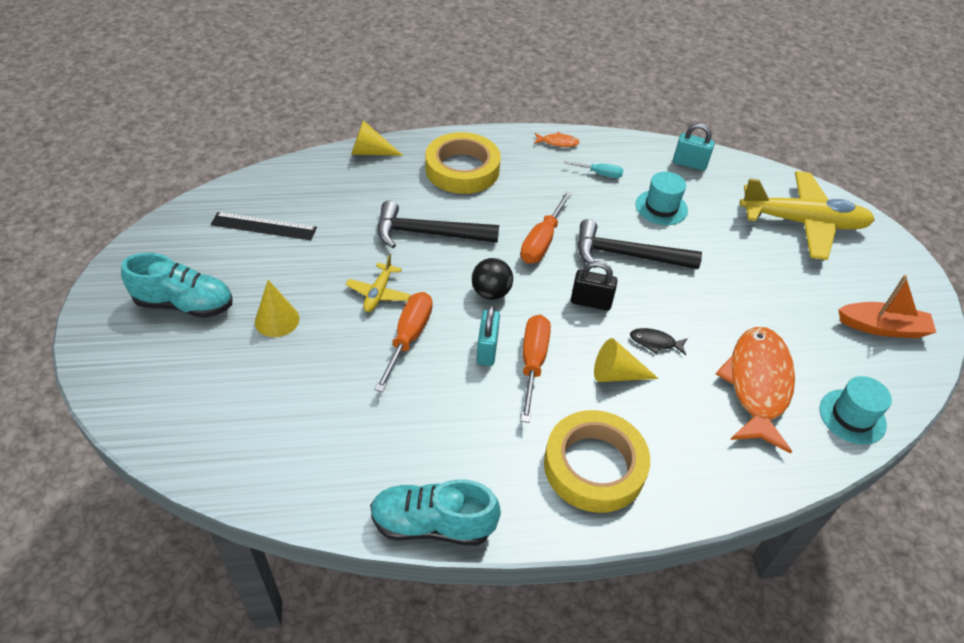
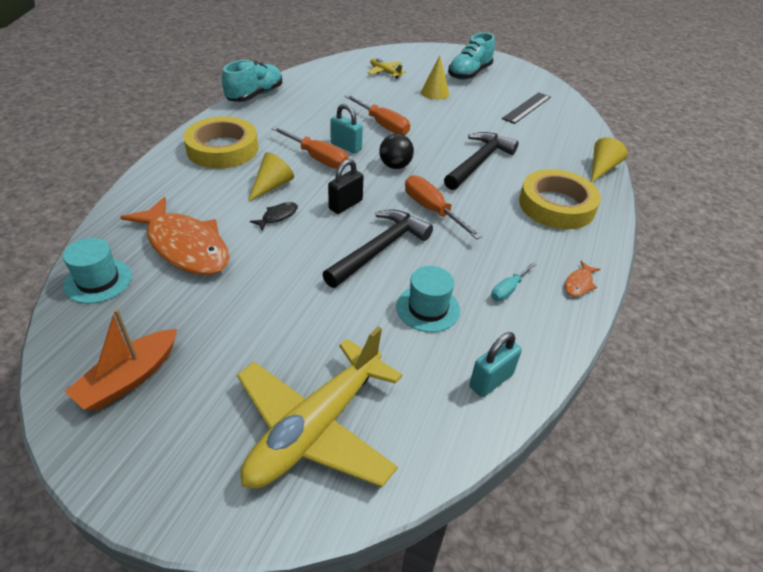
camera: 120 degrees right, 5 degrees down
yellow plane [346,254,411,312] -> yellow plane moved to [368,58,406,79]

